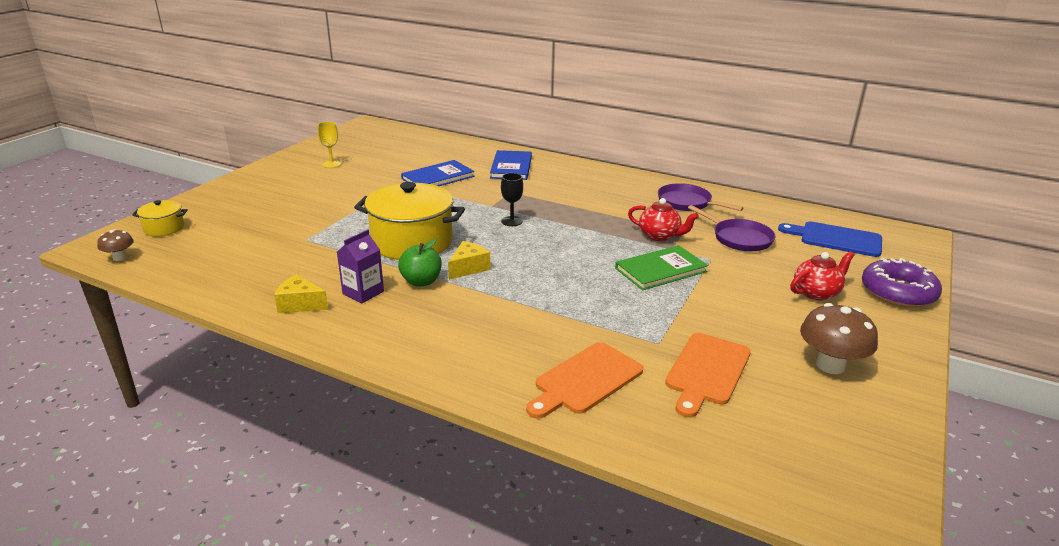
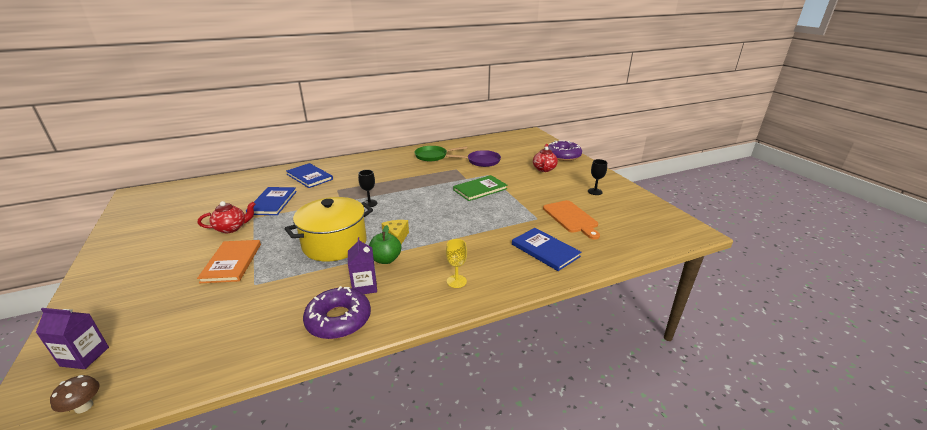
camera: 50 degrees left, 0 degrees up
yellow pot [132,200,188,236] -> purple carton [36,308,109,369]
yellow cheese [274,275,328,313] -> purple donut [303,286,371,339]
yellow goblet [318,122,341,168] -> yellow goblet moved to [446,239,467,288]
orange cutting board [526,342,643,419] -> blue book [512,228,581,271]
green book [615,245,708,290] -> green book turned 45 degrees clockwise [453,175,508,201]
red teapot [628,198,699,241] -> red teapot moved to [198,201,255,233]
purple pan [658,183,743,211] -> green pan [414,146,467,161]
blue cutting board [778,221,882,257] -> none
brown mushroom [800,303,878,374] -> black goblet [588,159,607,195]
none -> orange book [197,240,261,283]

